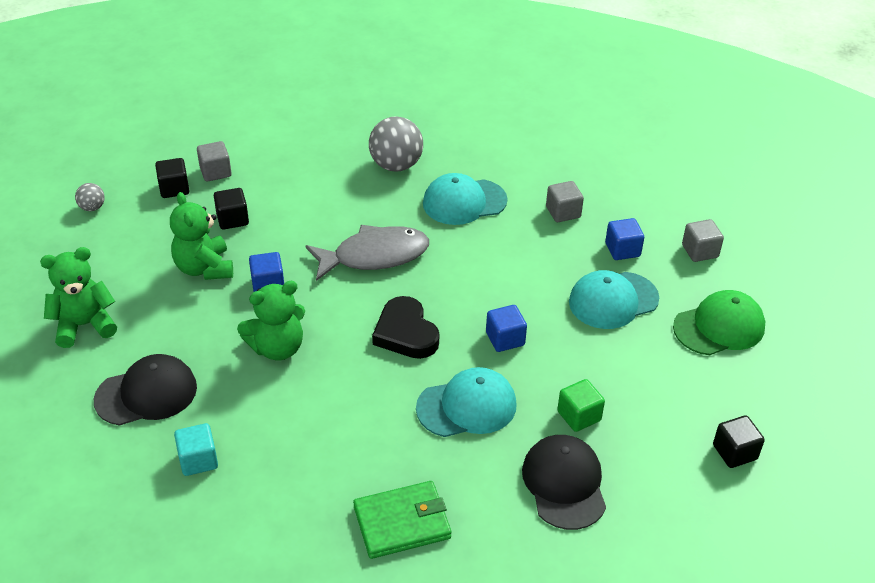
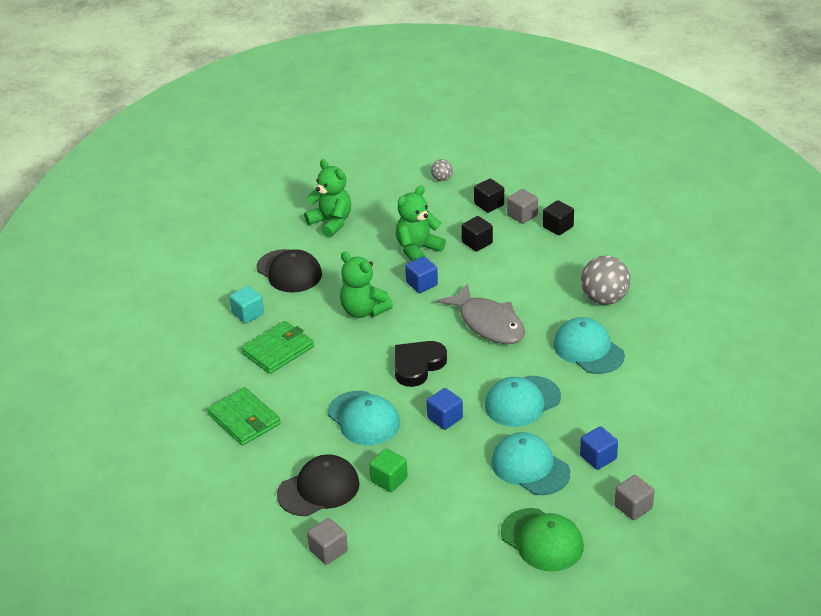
camera: 70 degrees right, 5 degrees down
grey cube [546,181,584,222] -> grey cube moved to [307,518,348,565]
black cube [713,415,765,468] -> black cube moved to [543,200,574,235]
none -> green wallet [241,321,314,374]
none -> turquoise cap [485,376,561,427]

